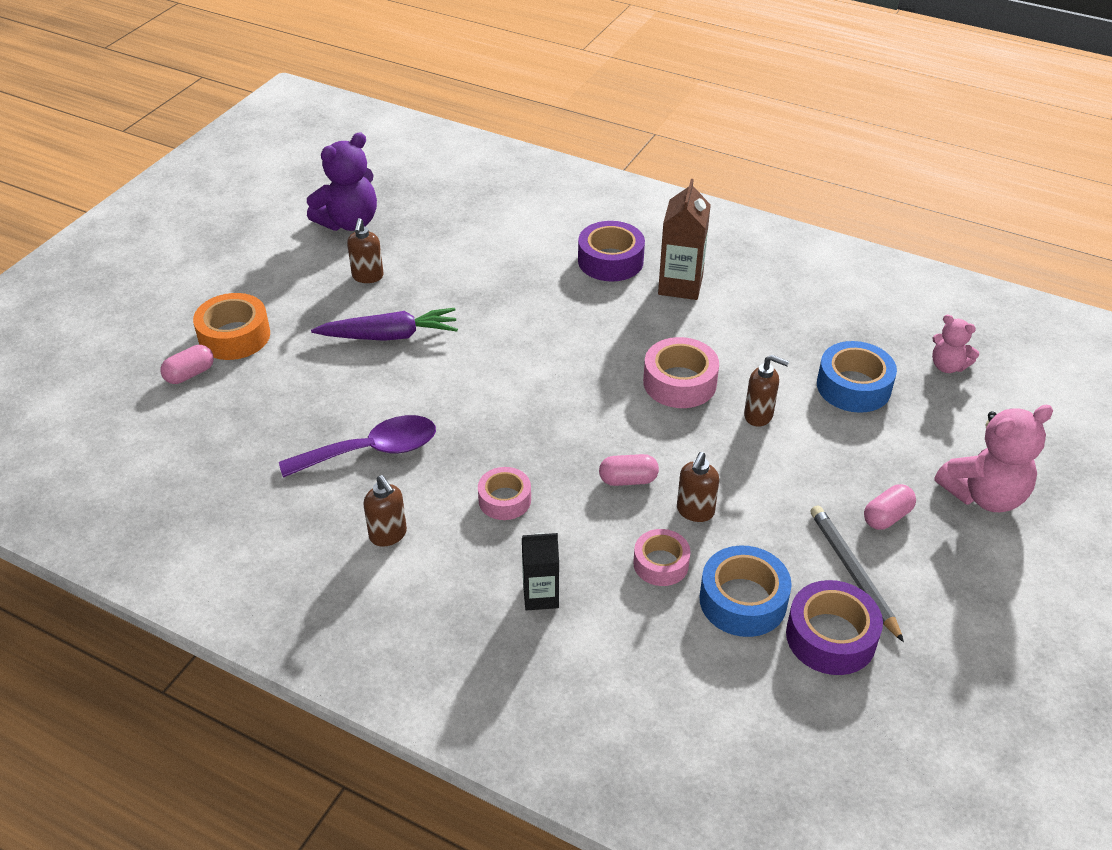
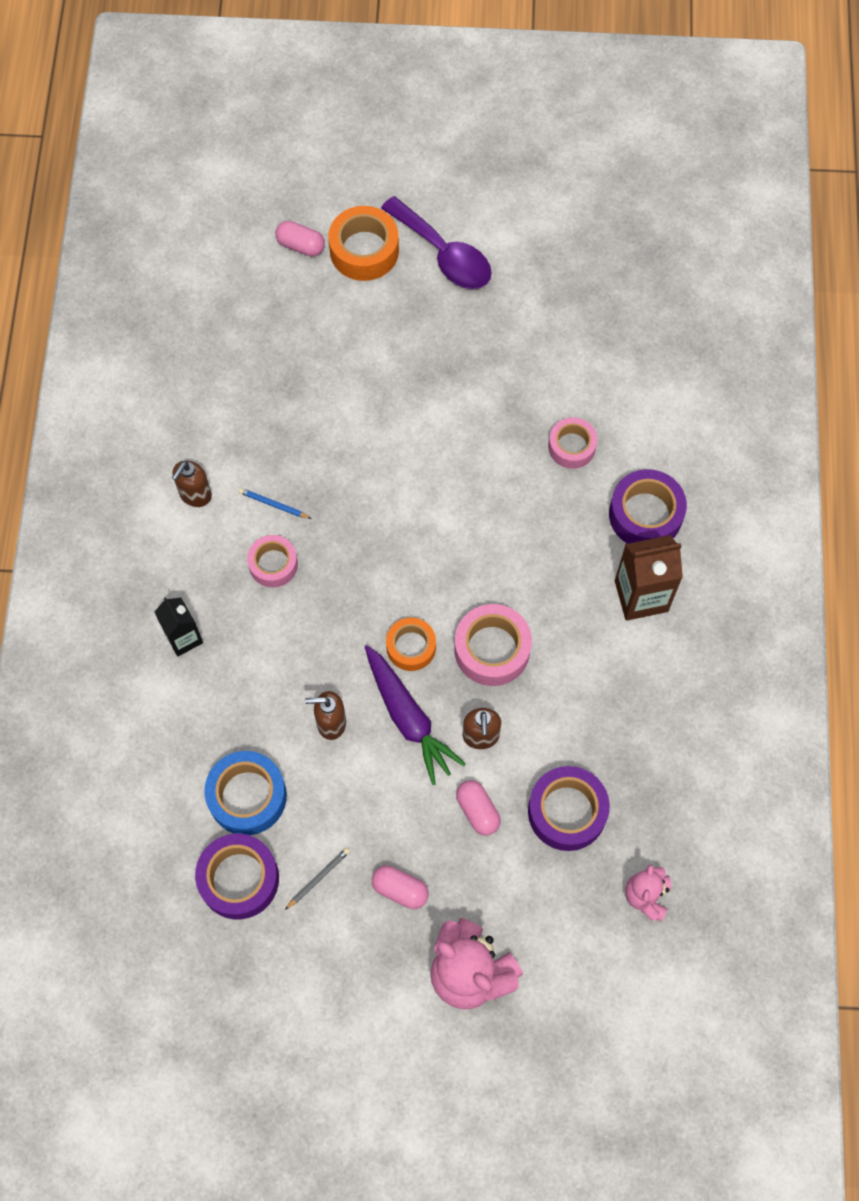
camera: 65 degrees right, 25 degrees up
purple spoon [279,415,436,478] -> purple spoon moved to [381,196,492,289]
purple teddy bear [307,132,377,231] -> none
purple carrot [311,308,458,341] -> purple carrot moved to [365,645,466,785]
brown soap dispenser [347,218,384,283] -> none
pink capsule [599,454,659,486] -> pink capsule moved to [456,780,501,836]
pink tape [633,529,691,586] -> pink tape moved to [548,417,598,469]
grey pencil [811,505,904,642] -> grey pencil [285,848,350,910], size x0.52
blue tape [817,341,897,413] -> purple tape [528,766,610,851]
none -> blue pencil [239,488,312,519]
none -> orange tape [386,618,436,671]

